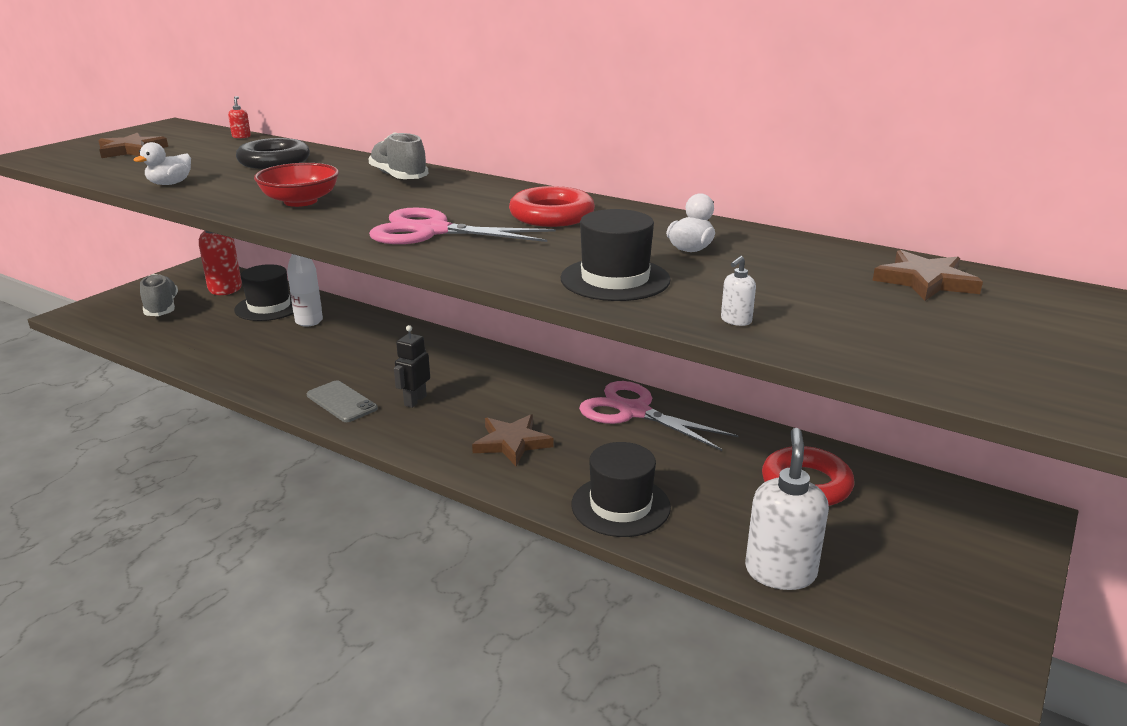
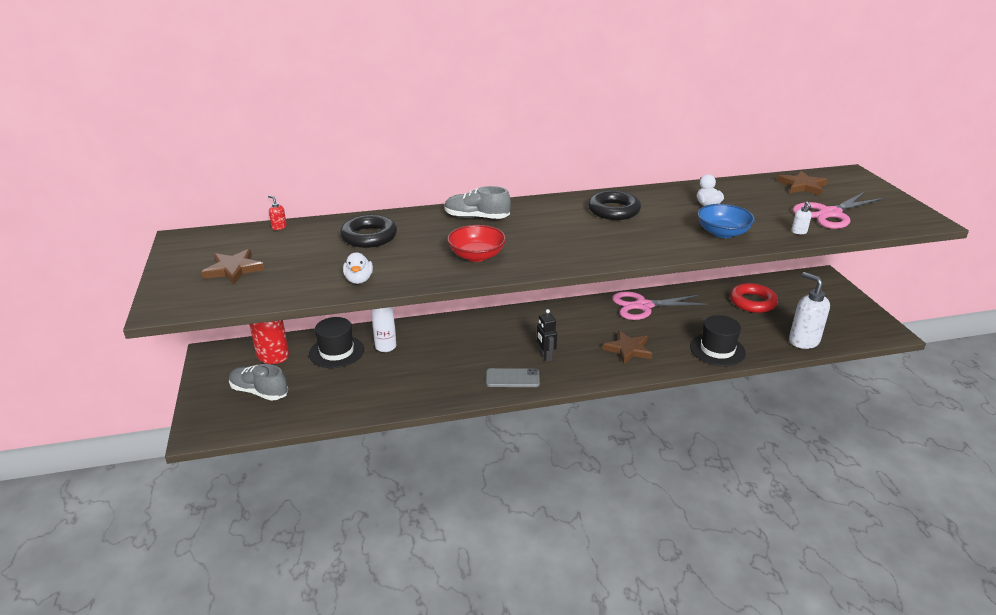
camera: 45 degrees left, 5 degrees up
pink scissors [369,207,556,244] -> pink scissors moved to [793,192,884,229]
red ring [509,186,595,227] -> black ring [588,190,641,220]
black hat [560,209,671,301] -> blue bowl [697,204,755,238]

